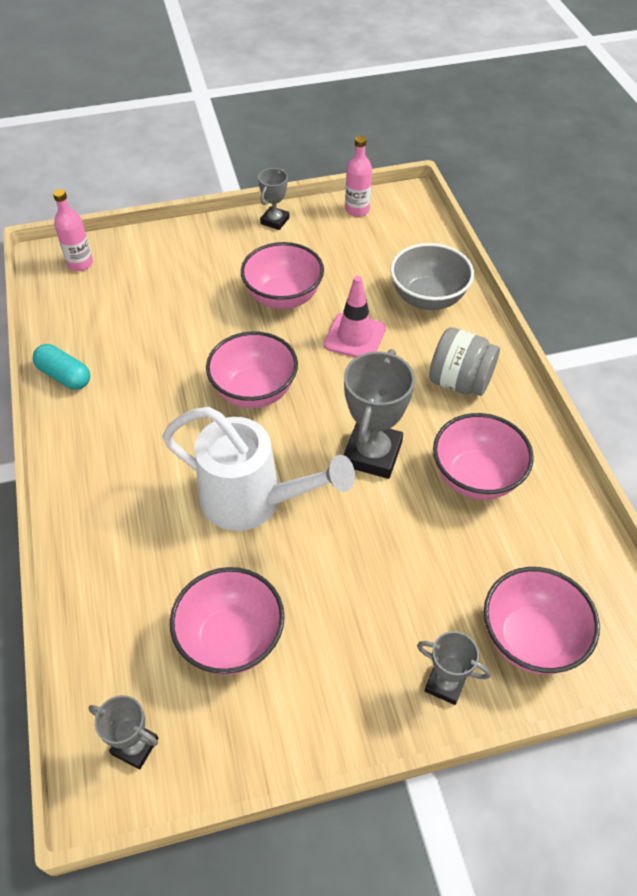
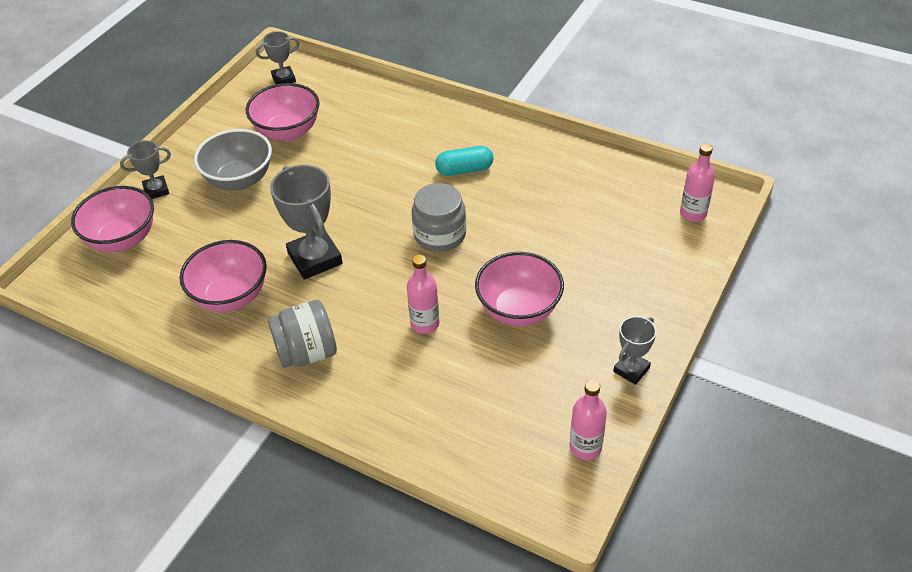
camera: 135 degrees right, 5 degrees down
turquoise capsule [33,344,90,390] -> turquoise capsule moved to [435,146,493,176]
white watering can [162,407,355,531] -> none
pink bowl [206,331,298,408] -> grey jar [412,183,466,252]
grey trophy [258,168,289,230] -> grey trophy turned 60 degrees clockwise [613,316,656,385]
pink traffic cone [324,276,386,357] -> pink bottle [407,255,440,334]
grey bowl [390,243,474,310] -> grey bowl moved to [194,129,272,190]

